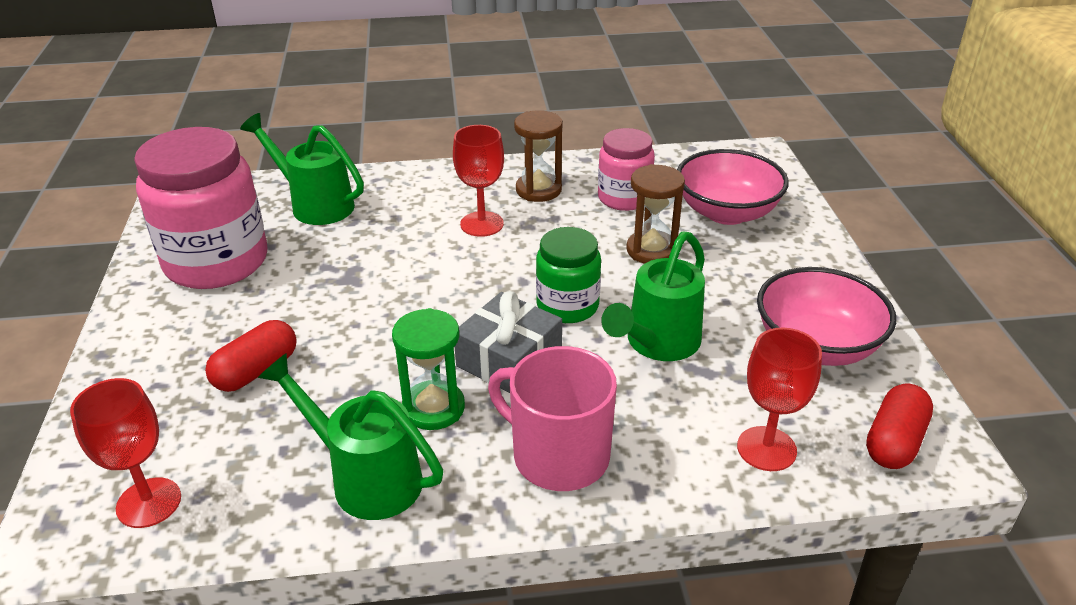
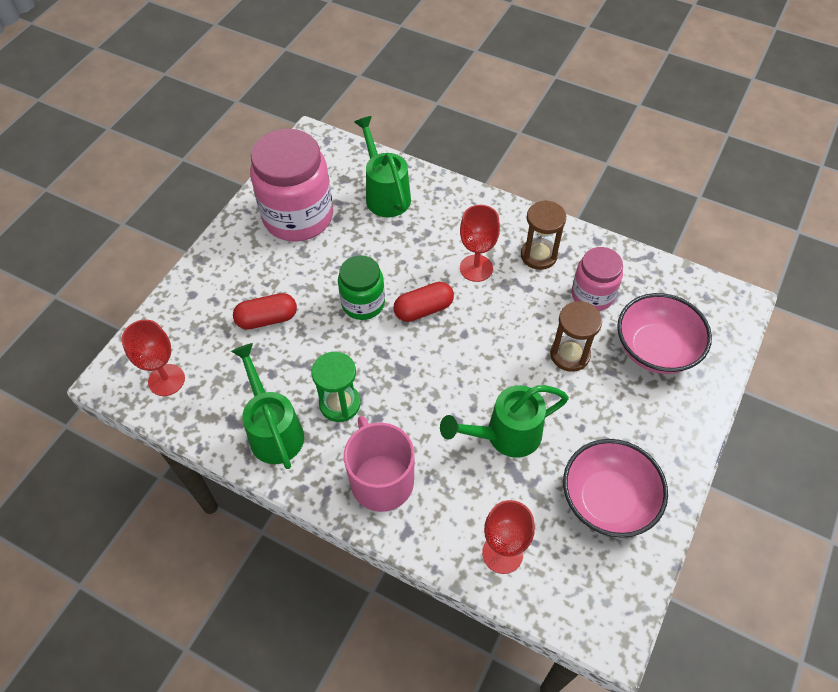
camera: 35 degrees right, 20 degrees up
grey gift [455,291,562,393] -> none
green jar [536,227,601,323] -> green jar moved to [338,255,385,320]
red capsule [866,384,933,469] -> red capsule moved to [394,282,454,322]

